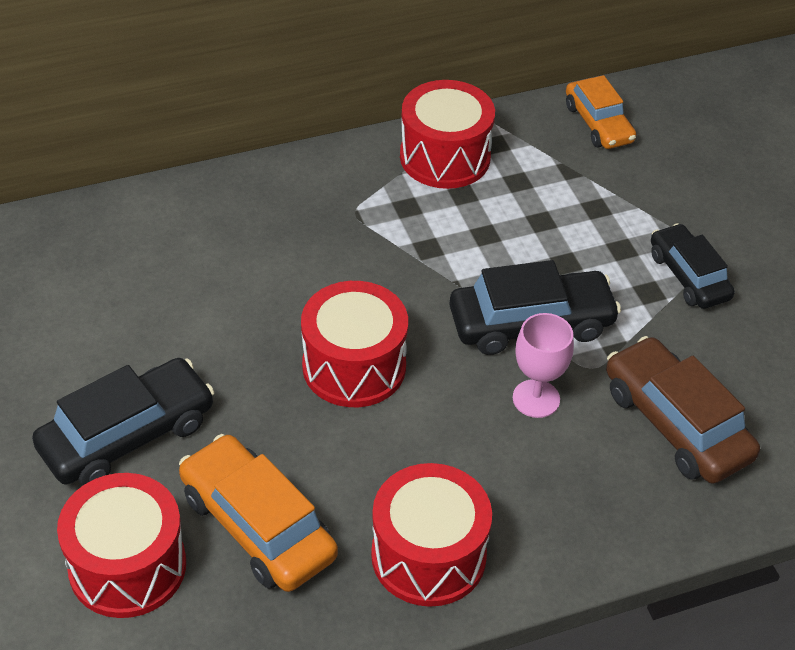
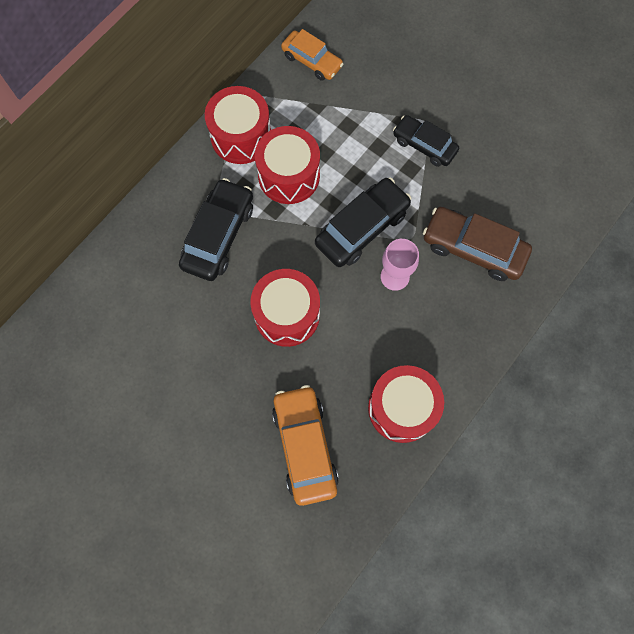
camera: 30 degrees left, 25 degrees up
black car [32,358,215,485] -> black car moved to [179,178,253,281]
red drum [57,473,186,618] -> red drum moved to [255,126,320,204]
orange car [179,434,338,592] -> orange car turned 60 degrees clockwise [272,385,339,506]

